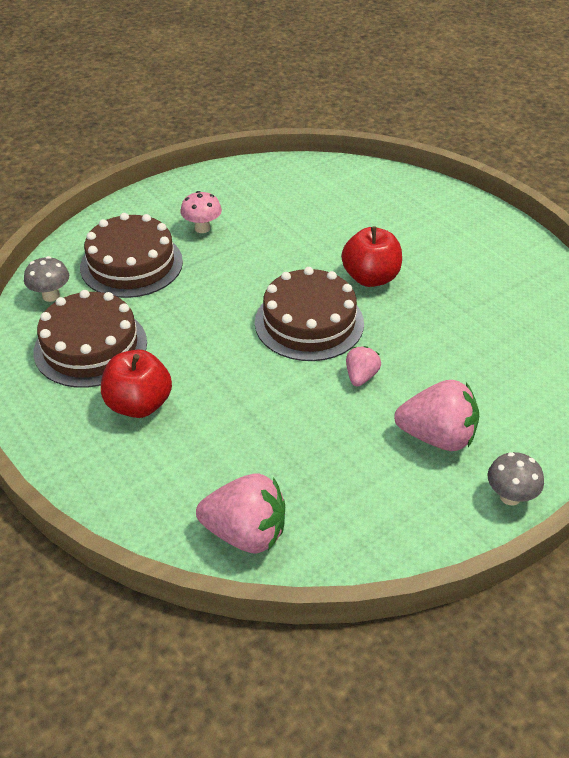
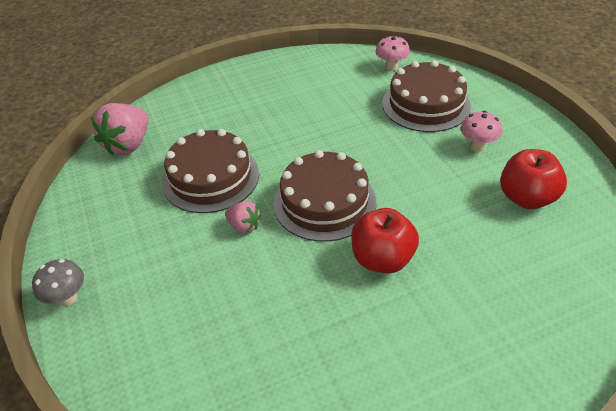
camera: 105 degrees right, 0 degrees up
grey mushroom [24,256,69,302] -> pink mushroom [376,36,410,71]
brown cake [33,290,147,388] -> brown cake moved to [162,129,259,213]
red apple [101,349,172,418] -> red apple moved to [500,149,567,209]
pink strawberry [394,380,479,451] -> none

